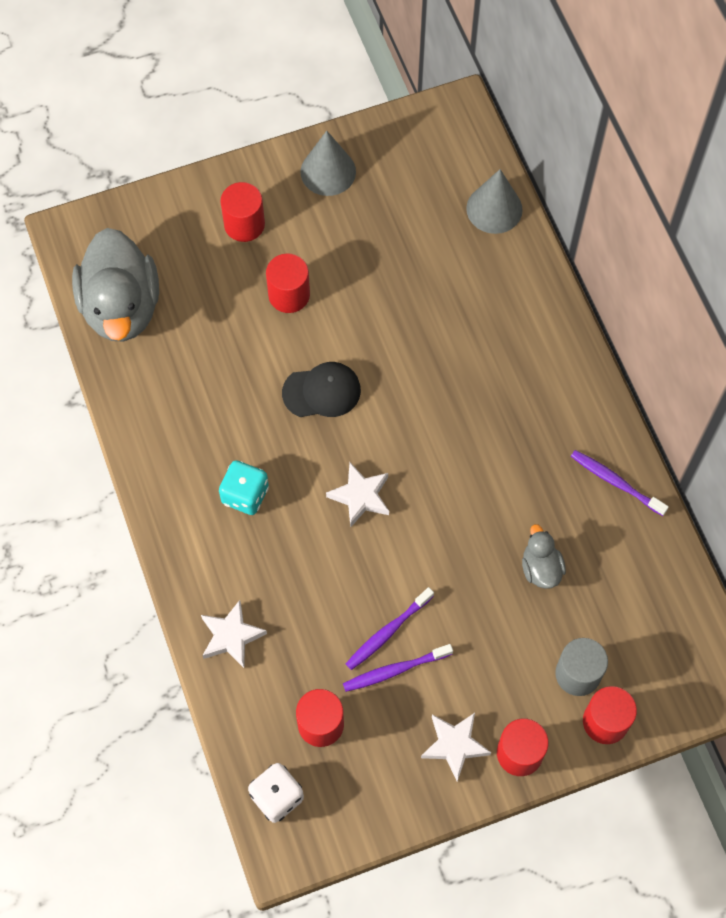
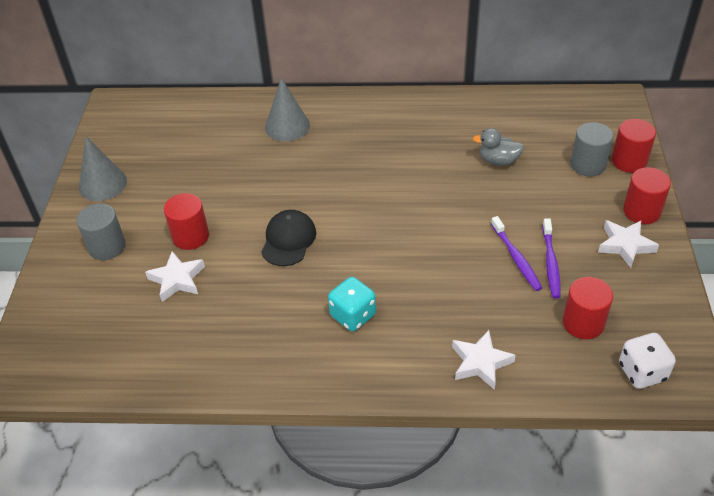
camera: 65 degrees left, 20 degrees down
grey duck [72,228,159,342] -> none
red cylinder [220,182,265,242] -> grey cylinder [77,203,126,260]
white star [326,463,389,528] -> white star moved to [145,251,205,302]
grey cone [466,169,523,234] -> grey cone moved to [265,78,310,141]
purple toothbrush [571,450,669,516] -> none

